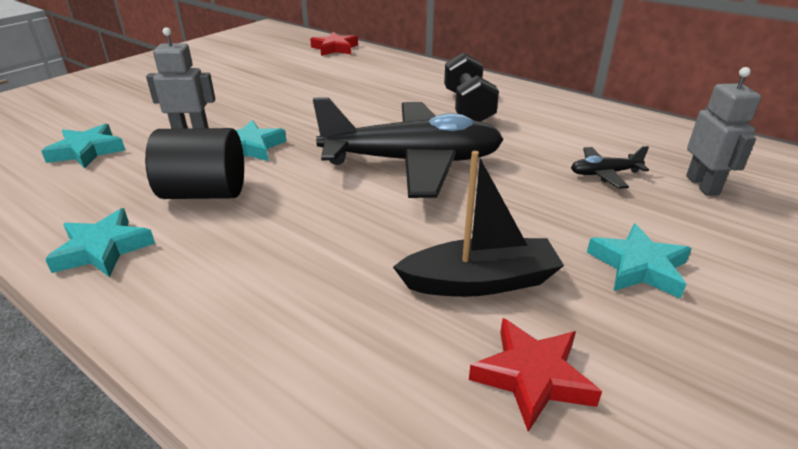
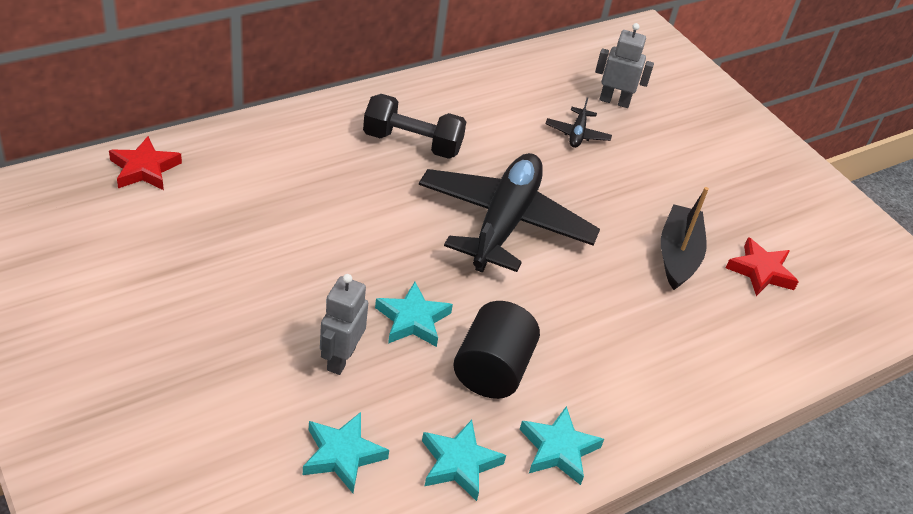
camera: 75 degrees left, 10 degrees up
turquoise star [587,224,692,299] -> turquoise star moved to [422,420,506,501]

